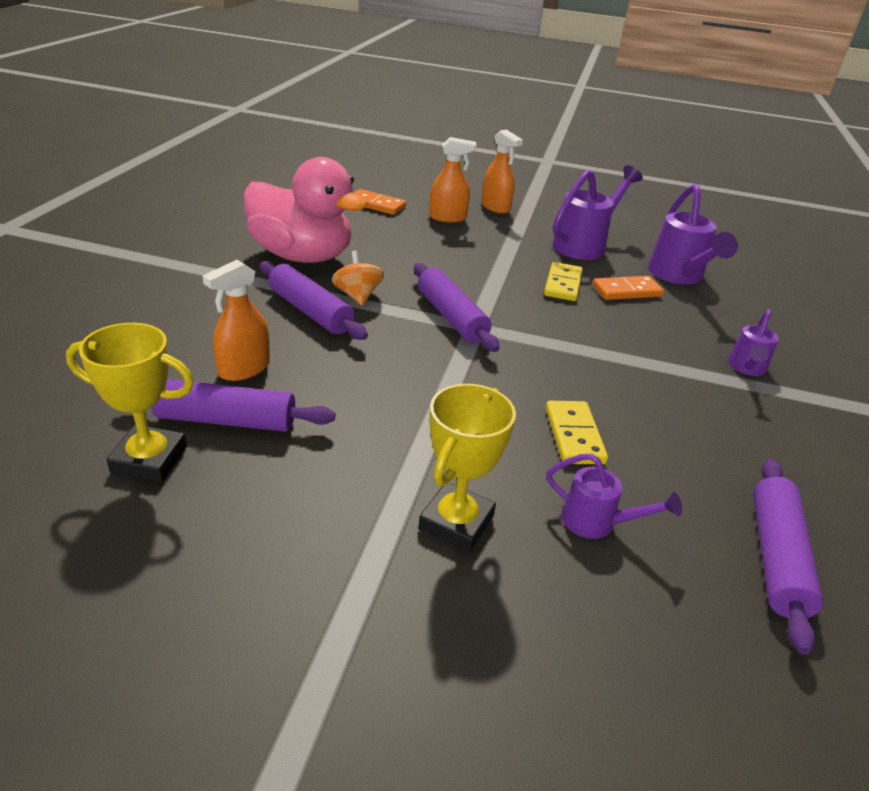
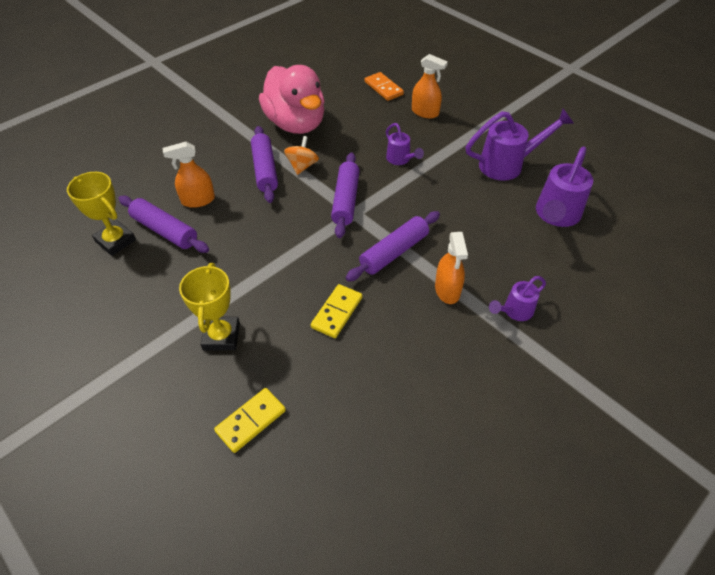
camera: 35 degrees right, 15 degrees up
yellow trophy [419,384,516,552] -> yellow trophy turned 60 degrees counterclockwise [179,263,240,350]
orange spray bottle [481,129,523,214] -> orange spray bottle moved to [435,232,468,304]
yellow domino [544,262,583,301] -> yellow domino moved to [214,388,286,453]
purple watering can [546,453,682,539] -> purple watering can moved to [386,123,424,165]
orange domino [592,276,664,300] -> none
purple rolling pin [753,458,823,655] -> purple rolling pin moved to [345,211,440,282]

